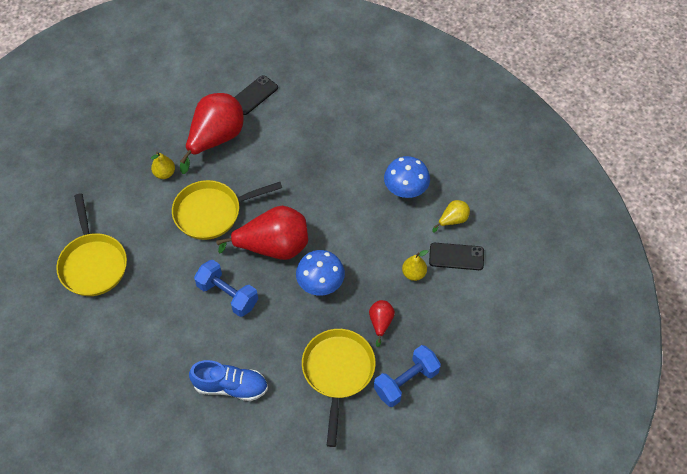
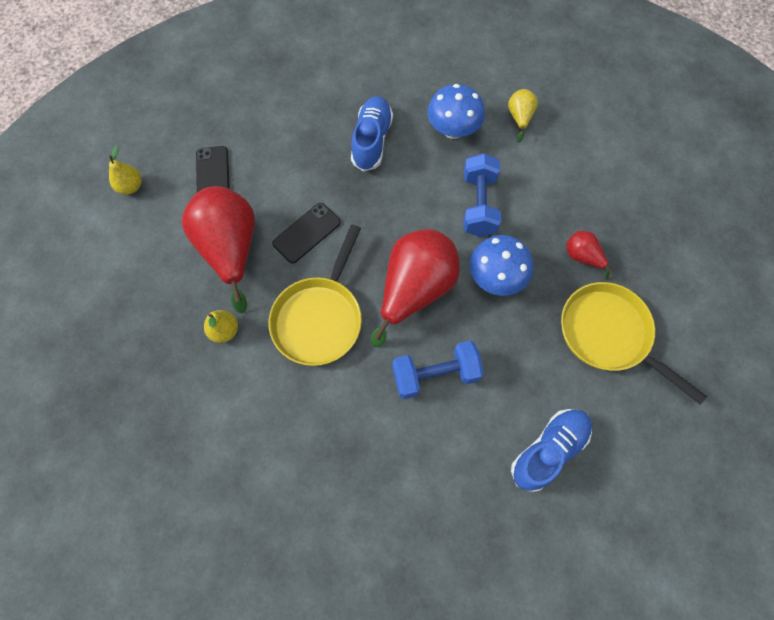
camera: 50 degrees left, 10 degrees up
yellow pan [56,194,127,296] -> none
blue dumbbell [374,345,441,407] -> blue dumbbell moved to [463,153,501,237]
yellow pear [402,250,428,281] -> yellow pear moved to [109,146,142,195]
black phone [429,243,484,270] -> black phone moved to [272,203,341,264]
none -> blue shoe [351,96,393,172]

